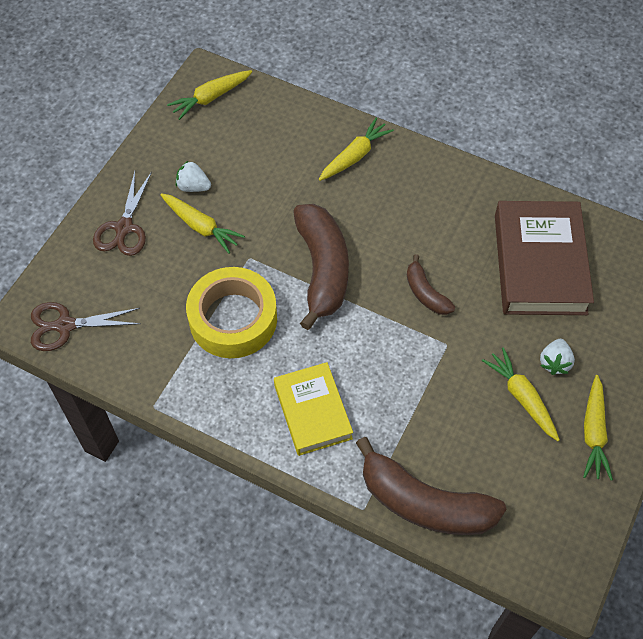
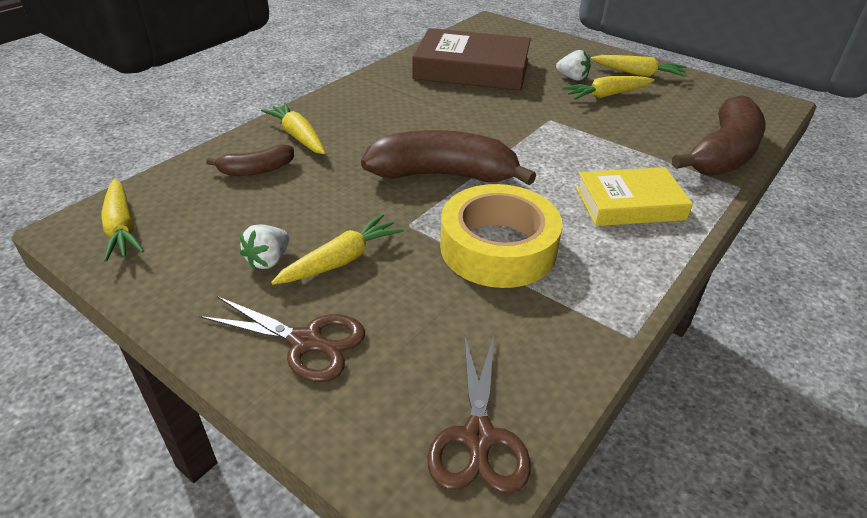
camera: 80 degrees left, 20 degrees down
brown banana [407,254,455,315] -> brown banana moved to [206,144,294,176]

